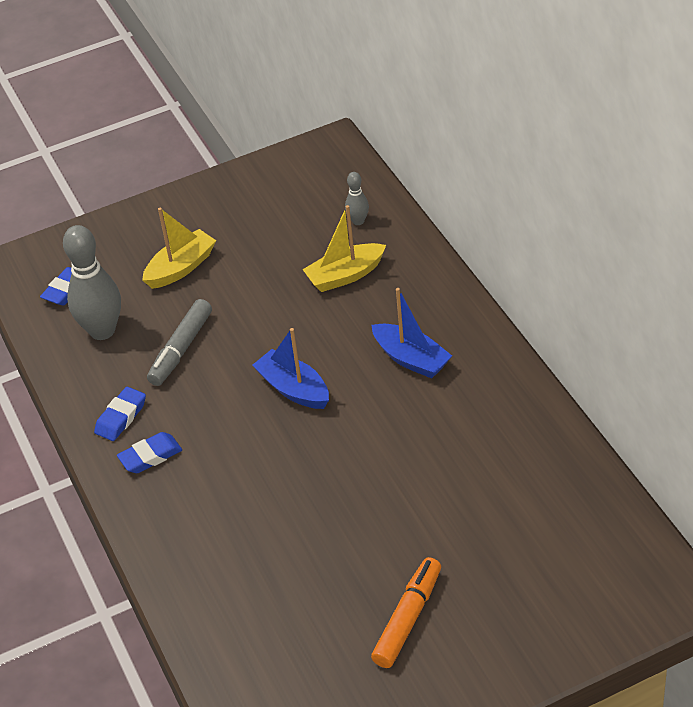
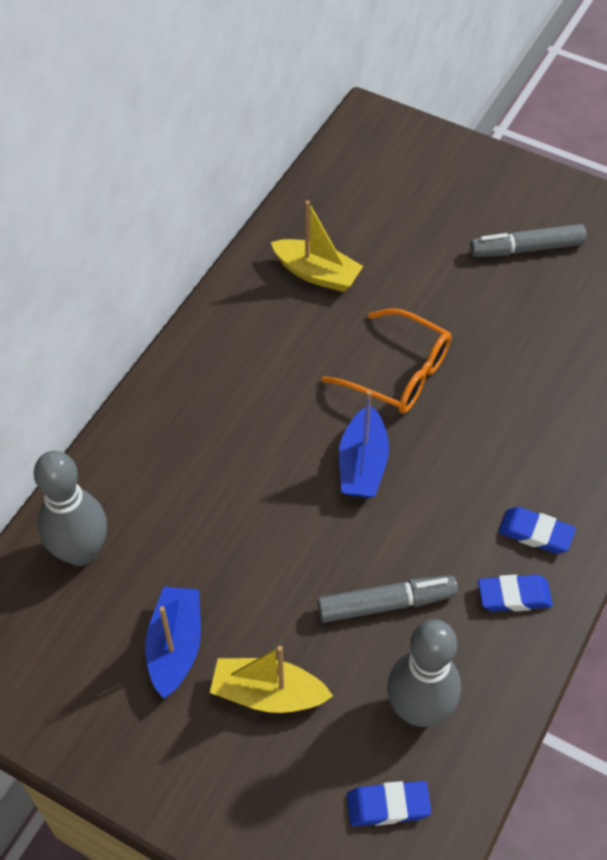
camera: 130 degrees left, 10 degrees up
yellow boat [302,205,386,292] -> yellow boat moved to [271,200,363,292]
grey bowling pin [345,172,369,225] -> grey bowling pin [34,451,107,566], size x2.09
orange marker [371,557,441,668] -> grey marker [470,224,586,257]
blue boat [372,288,452,378] -> blue boat moved to [145,587,201,699]
none -> orange glasses [321,308,451,414]

